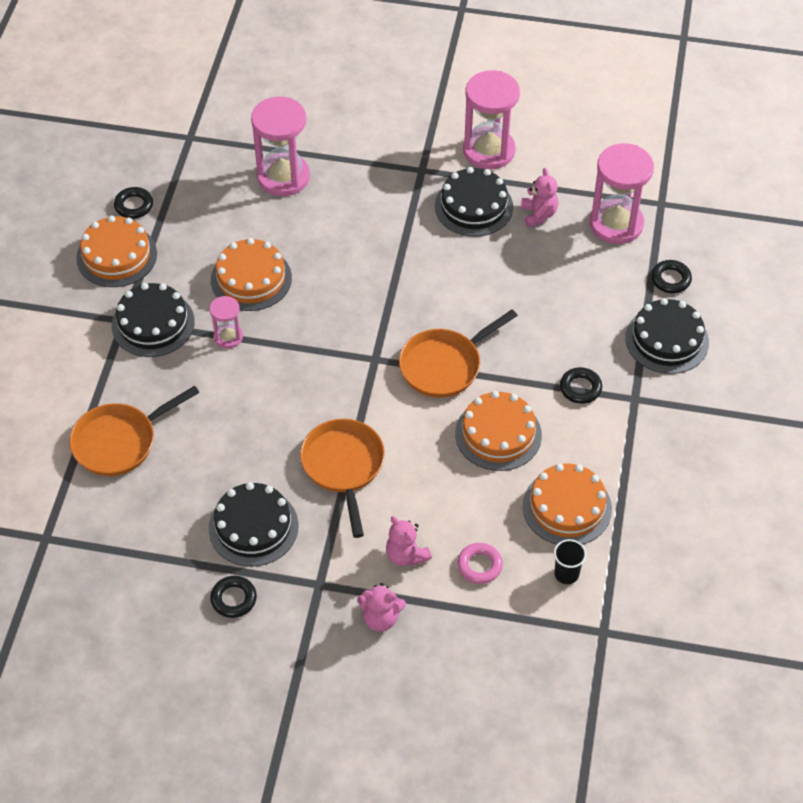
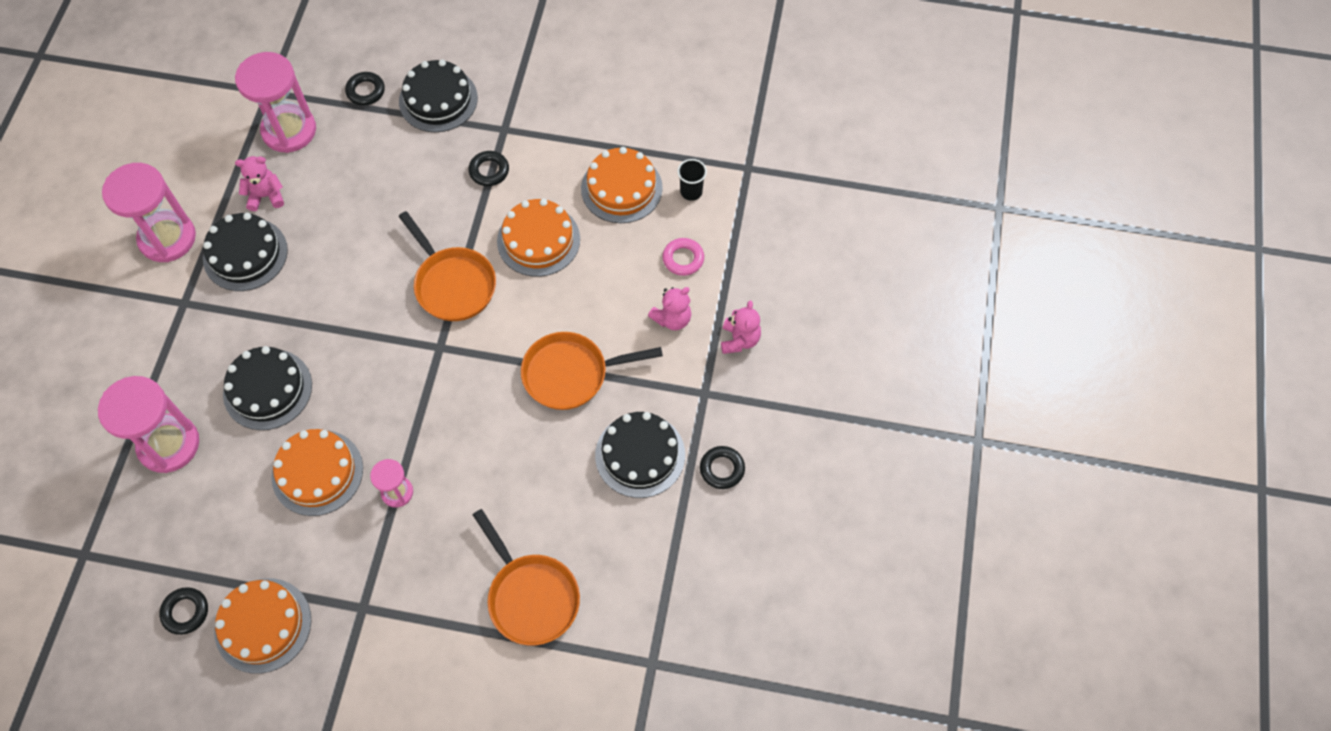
camera: 90 degrees left, 10 degrees up
black cake [112,283,195,357] -> black cake moved to [223,346,312,430]

